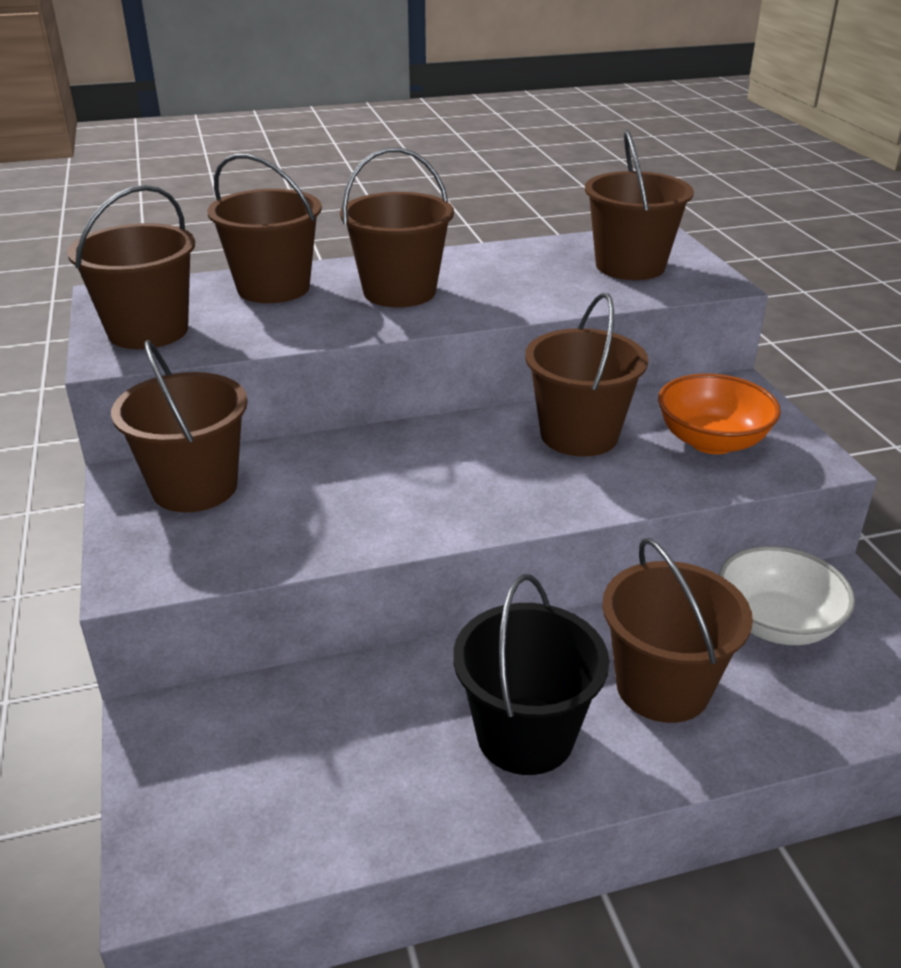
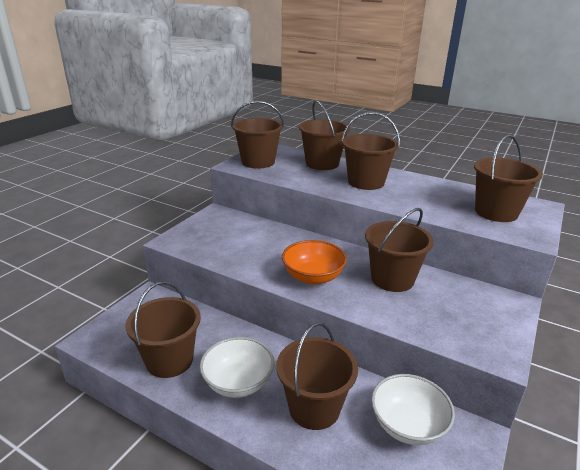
camera: 45 degrees right, 5 degrees down
brown bucket [111,340,248,512] -> brown bucket moved to [125,281,201,378]
black bucket [453,574,609,775] -> white bowl [200,337,274,398]
orange bowl [658,374,781,454] -> orange bowl moved to [282,240,347,285]

